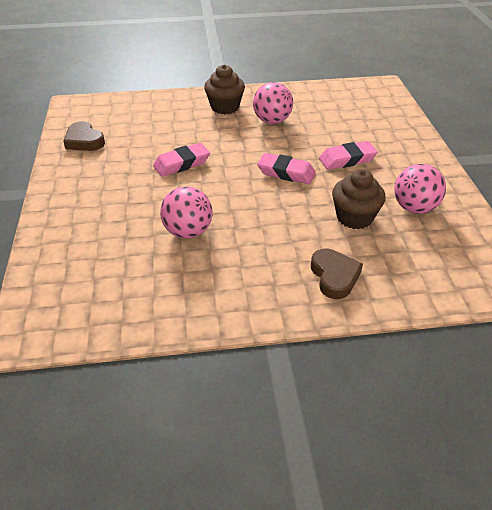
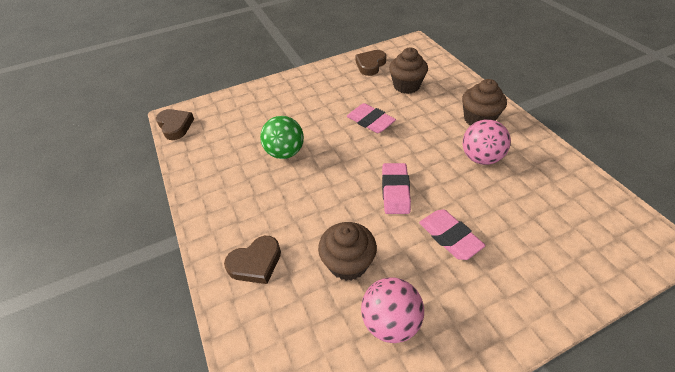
camera: 75 degrees right, 5 degrees up
pink ball [160,186,213,238] -> green ball [260,116,304,159]
none -> brown heart [156,109,194,140]
none -> brown cupcake [389,48,428,94]

